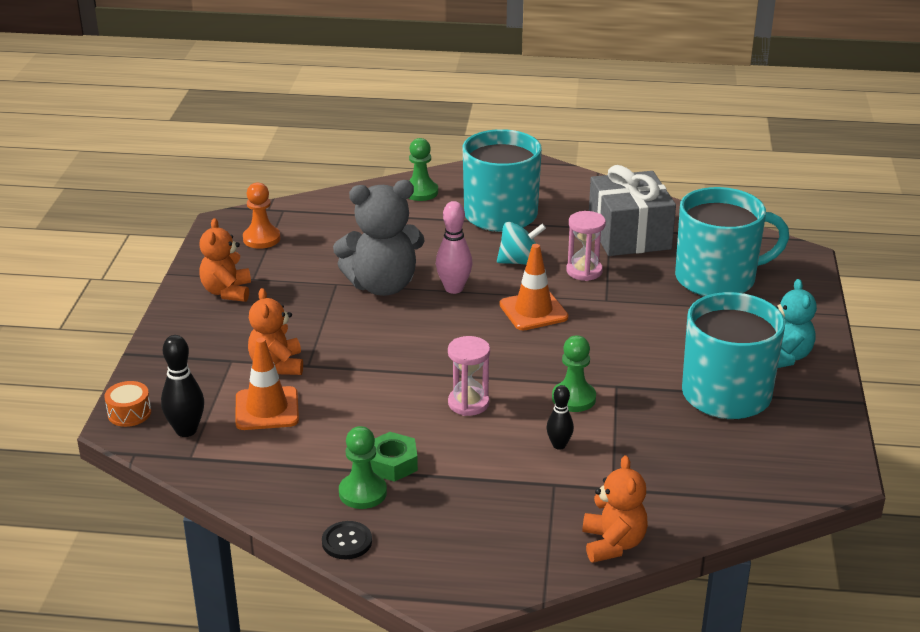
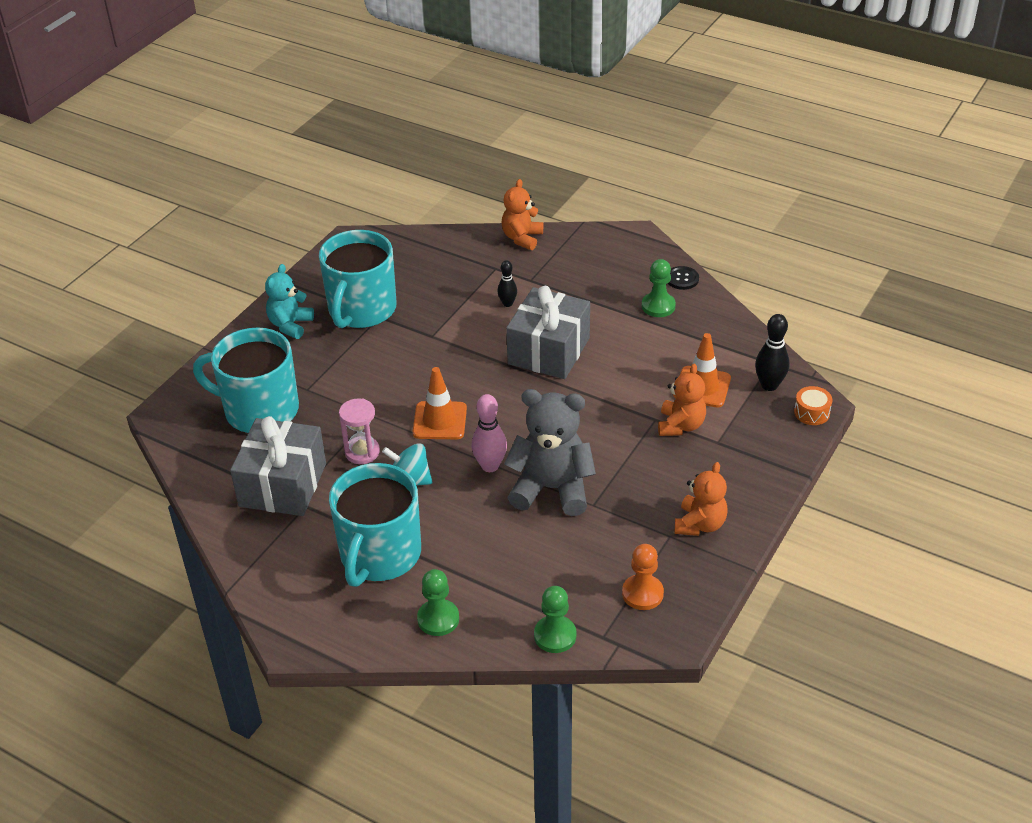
camera: 155 degrees left, 10 degrees up
green nut [370,432,418,482] -> none
pink hourglass [448,336,490,416] -> grey gift [506,286,590,379]
green pawn [552,335,596,412] -> green pawn moved to [534,586,577,653]

